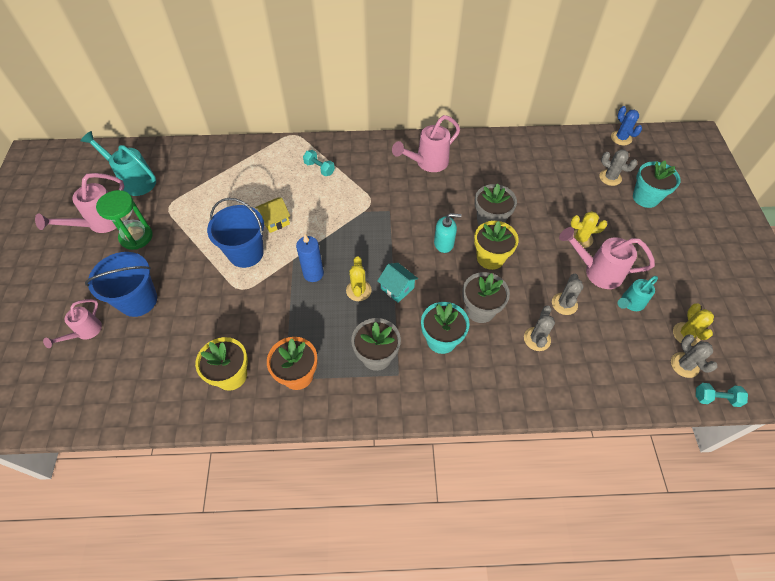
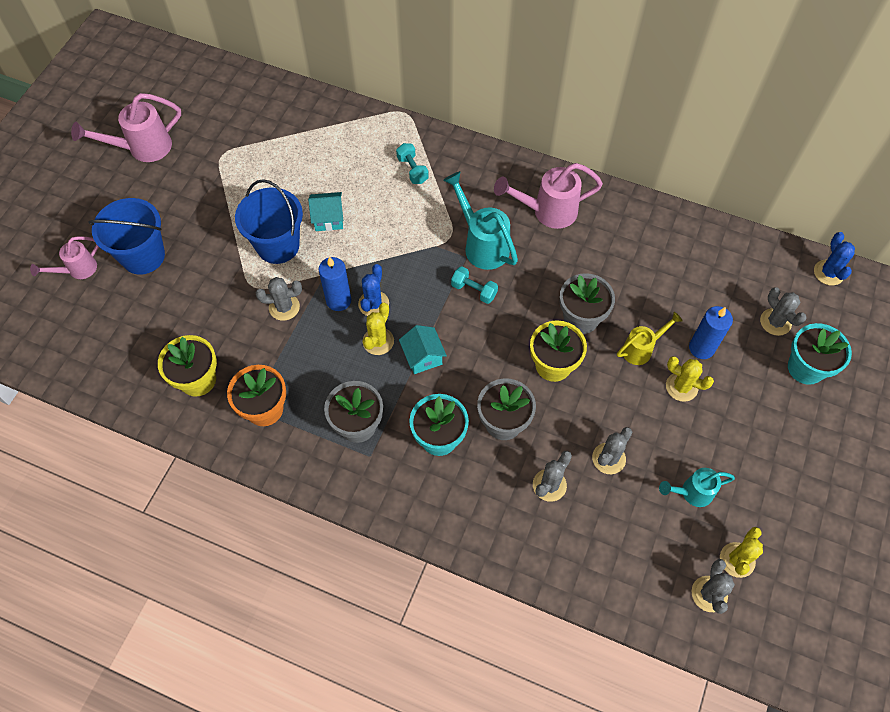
camera: 25 degrees right, 5 degrees up
turquoise watering can [81,131,156,196] -> turquoise watering can moved to [443,171,518,270]
green hourglass [96,190,153,250] -> none
yellow house [255,197,290,233] -> turquoise house [308,192,343,231]
turquoise soap dispenser [434,213,462,253] -> none
pink watering can [559,227,655,289] -> none
turquoise dumbbell [696,383,748,407] -> turquoise dumbbell moved to [451,266,498,304]
none -> grey cactus [256,277,302,321]
none -> blue cactus [358,264,389,316]
none -> yellow watering can [617,312,683,365]
none -> blue candle [689,306,733,359]

